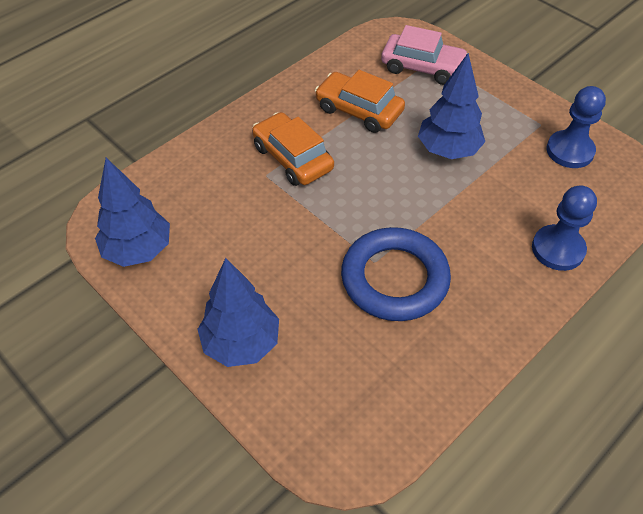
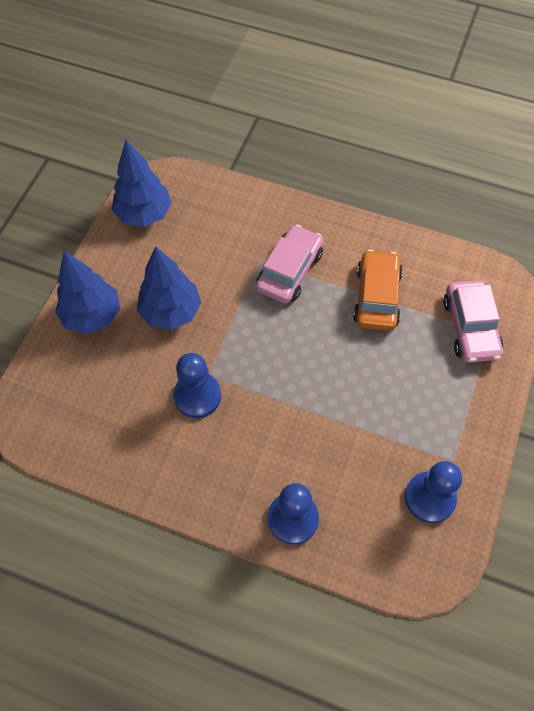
camera: 65 degrees right, 10 degrees up
orange car [252,112,334,186] -> pink car [256,225,323,304]
blue ring [341,227,451,321] -> blue pawn [173,353,221,418]
blue tree [418,53,485,159] -> blue tree moved to [137,246,201,330]

